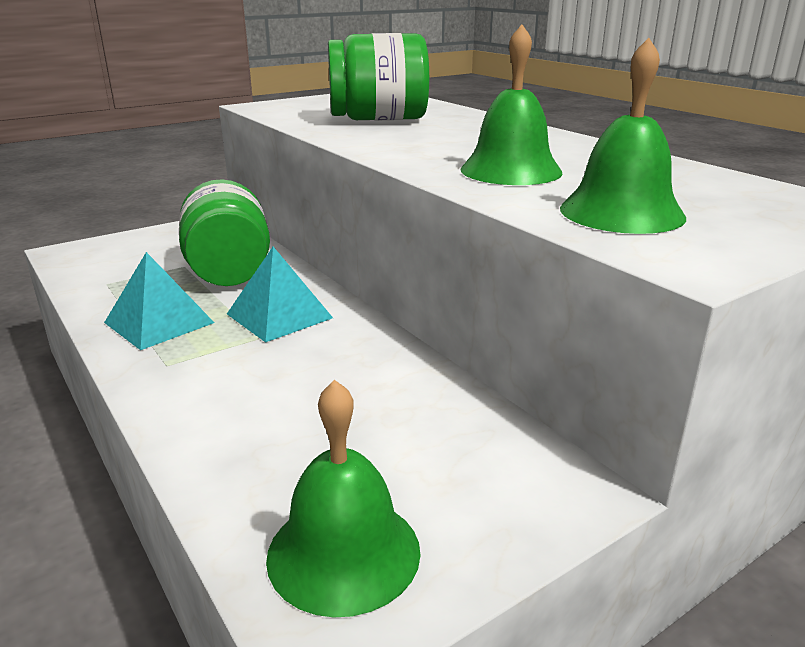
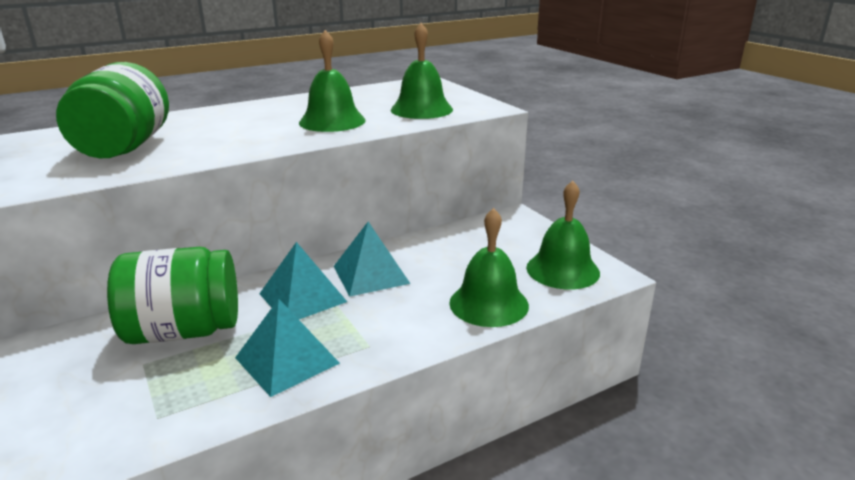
camera: 85 degrees left, 0 degrees up
none -> turquoise pyramid [334,222,410,297]
none -> green bell [449,208,529,327]

